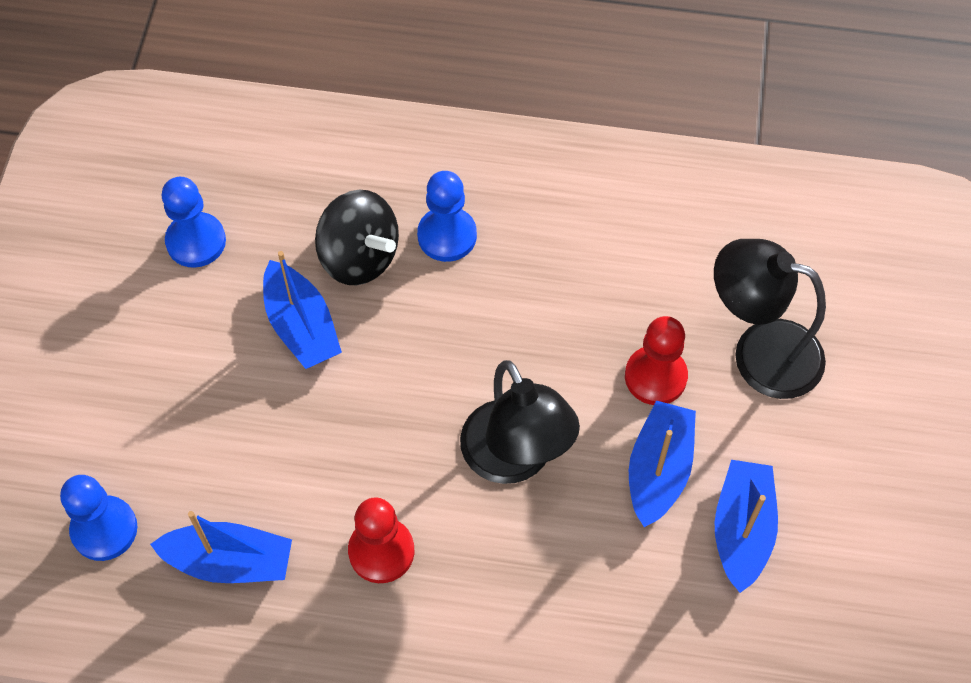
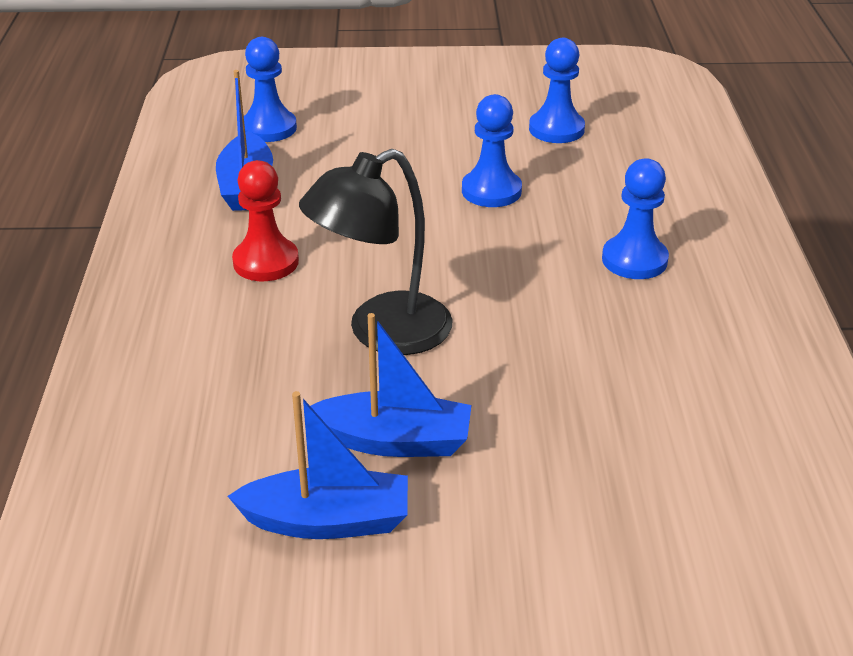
camera: 80 degrees right, 25 degrees down
blue boat [263,251,342,369] -> blue pawn [462,94,522,207]
black spinning top [315,190,399,285] -> none
red pawn [625,316,688,405] -> none
black lamp [714,239,826,399] -> none

